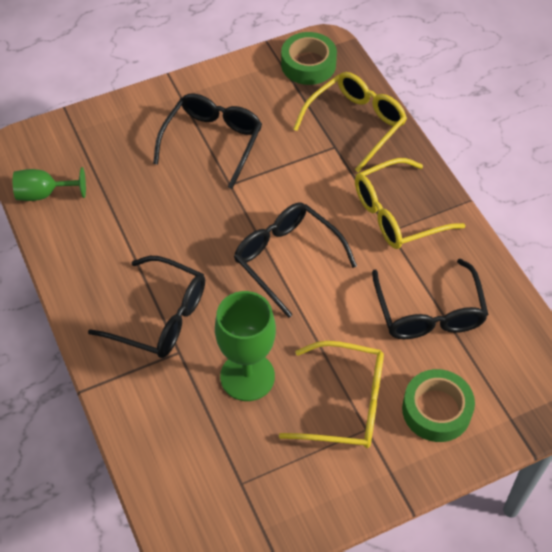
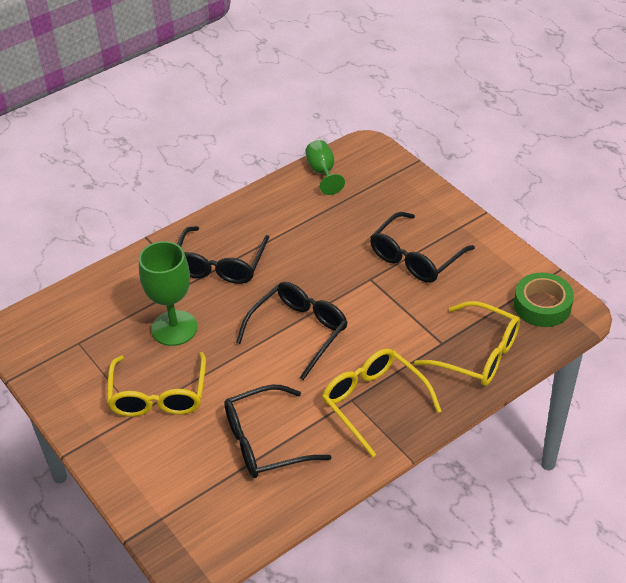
camera: 80 degrees right, 10 degrees down
black glasses [153,94,262,189] -> black glasses turned 120 degrees clockwise [370,212,475,283]
green tape [402,369,475,442] -> none

